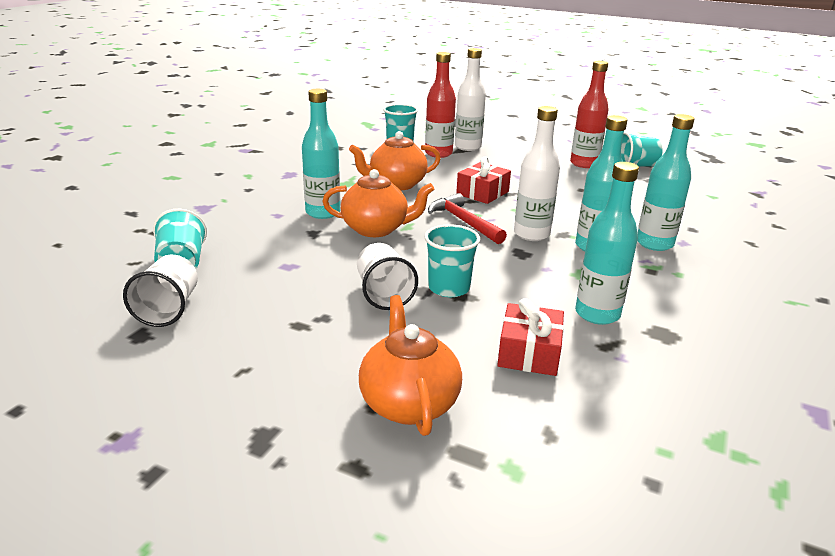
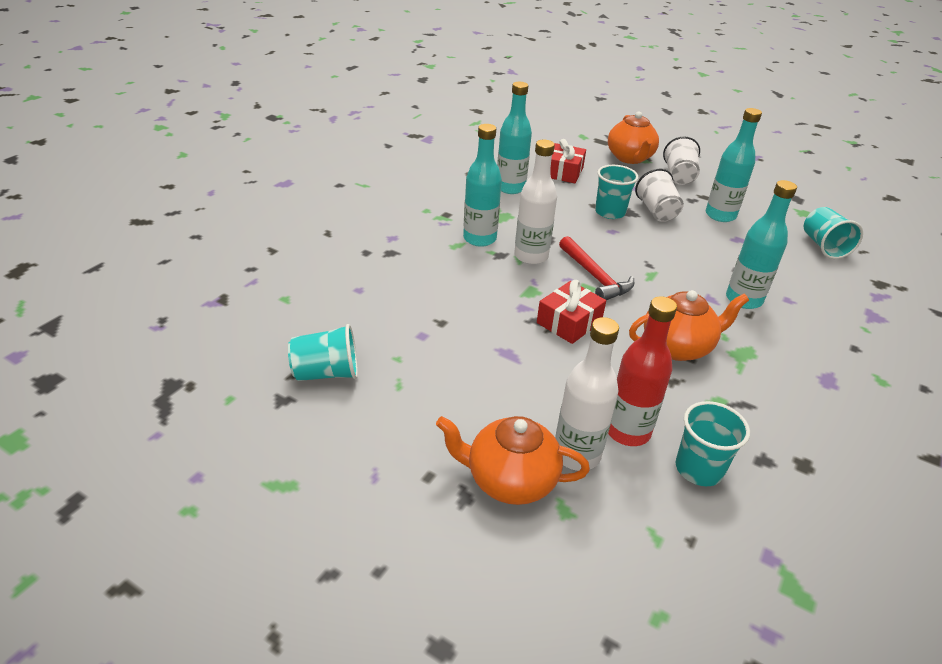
camera: 175 degrees left, 10 degrees up
white cup [123,255,198,327] -> white cup moved to [663,137,700,185]
orange teapot [322,169,434,237] -> orange teapot moved to [436,416,590,505]
red bottle [570,61,609,168] -> none
turquoise bottle [637,114,695,251] -> turquoise bottle moved to [706,108,762,222]

